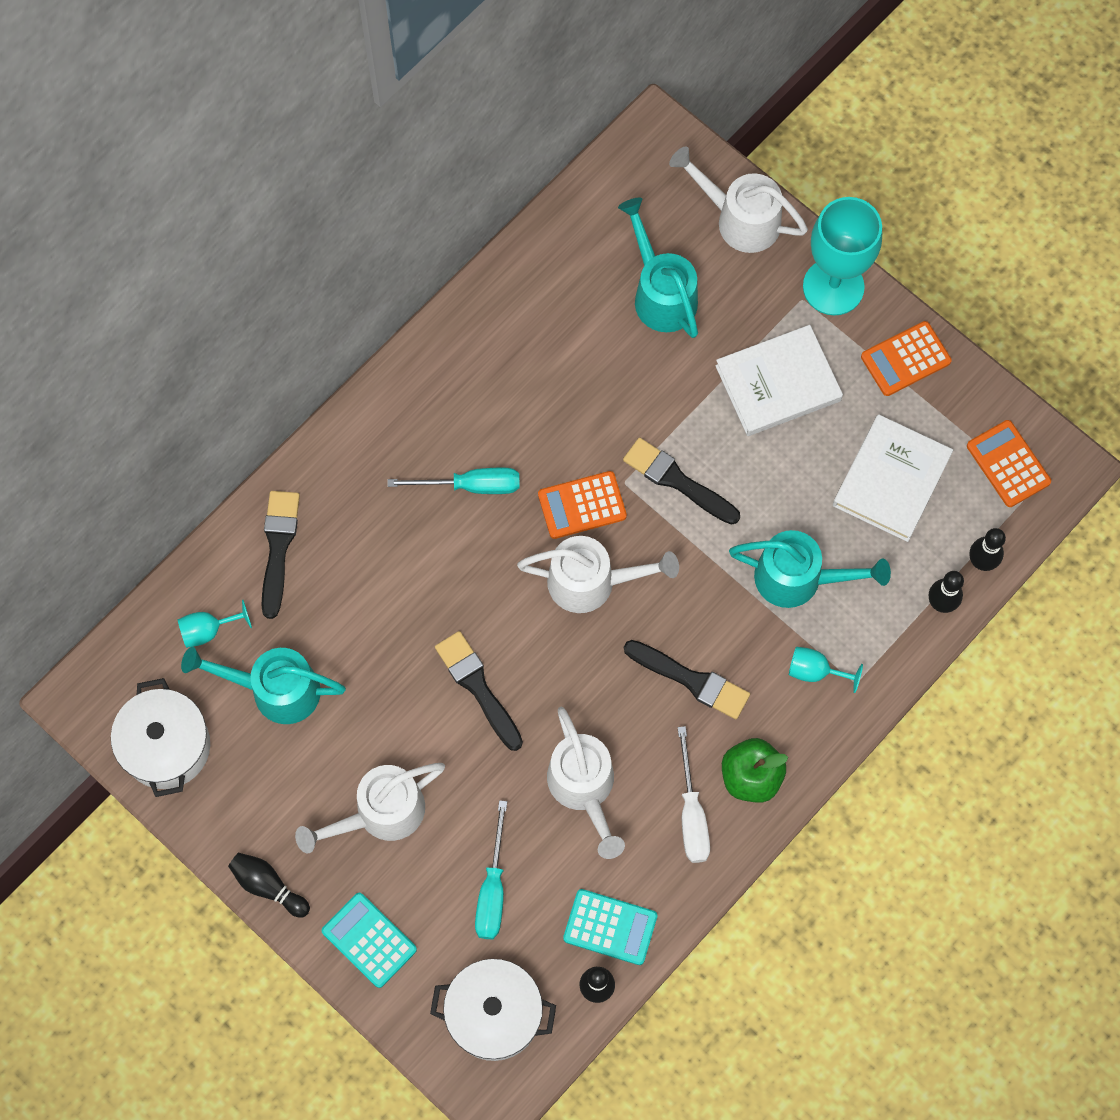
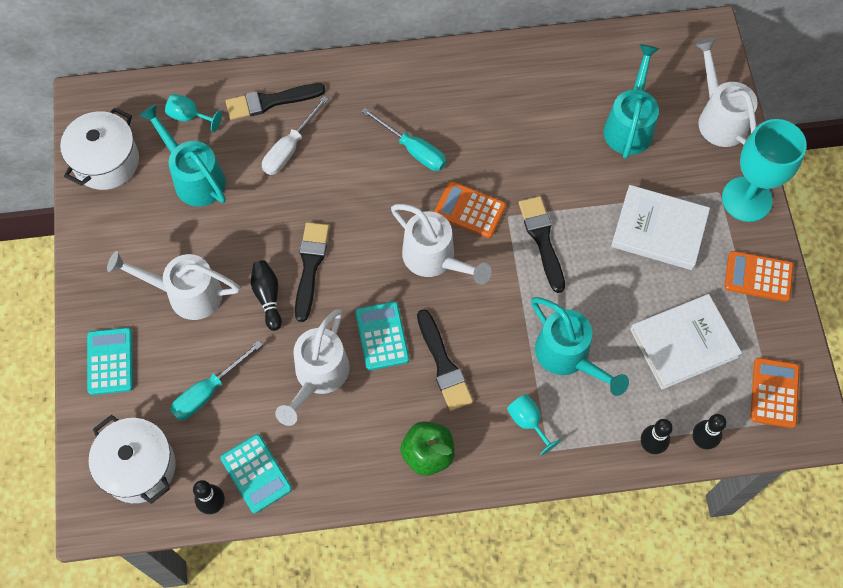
camera: 40 degrees right, 5 degrees down
black bowling pin [228,853,310,918] -> black bowling pin moved to [251,260,282,331]
black brush [261,491,300,619] -> black brush turned 150 degrees counterclockwise [226,83,326,120]
white screwdriver [678,726,710,863] -> white screwdriver moved to [262,96,329,175]
none -> turquoise calculator [355,302,409,370]

